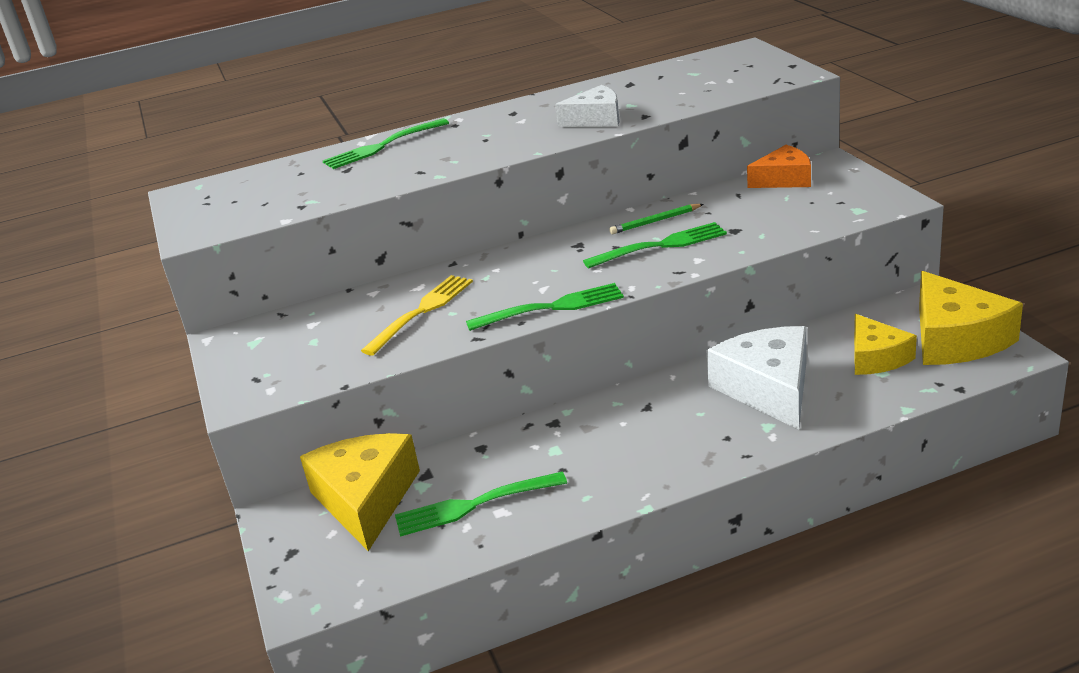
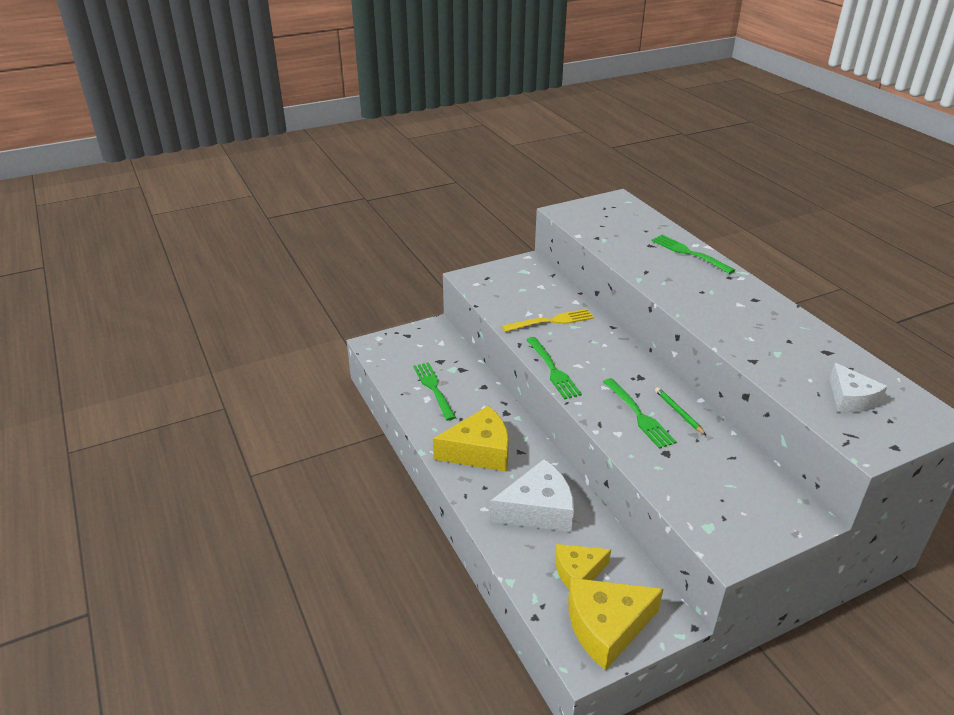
camera: 80 degrees right, 5 degrees up
yellow cheese [300,433,420,551] -> yellow cheese moved to [433,406,509,472]
yellow fork [361,275,473,356] -> yellow fork turned 45 degrees counterclockwise [502,309,594,332]
white cheese [555,85,620,127] -> white cheese moved to [830,363,887,413]
orange cheese [747,145,811,188] -> none

